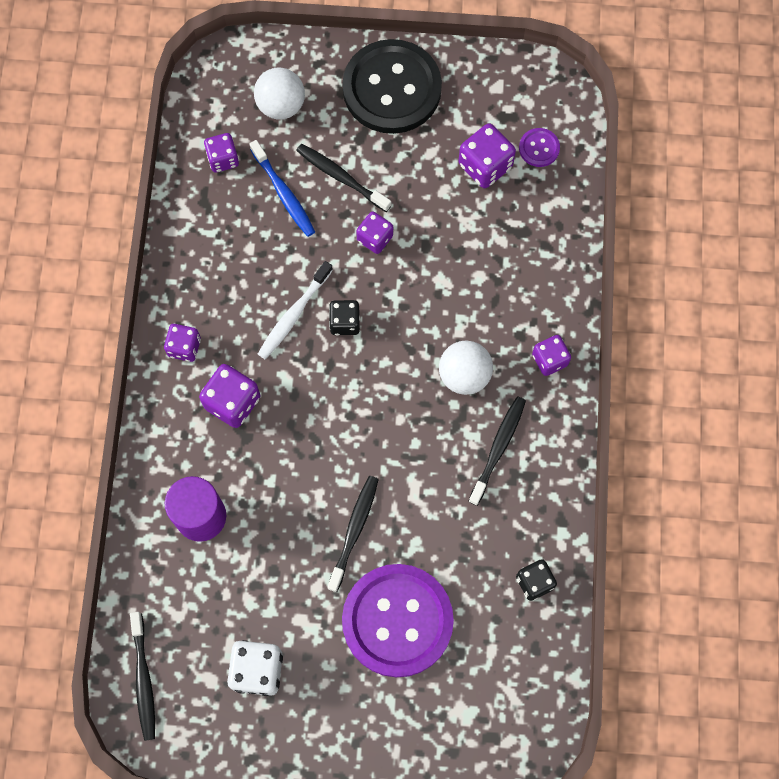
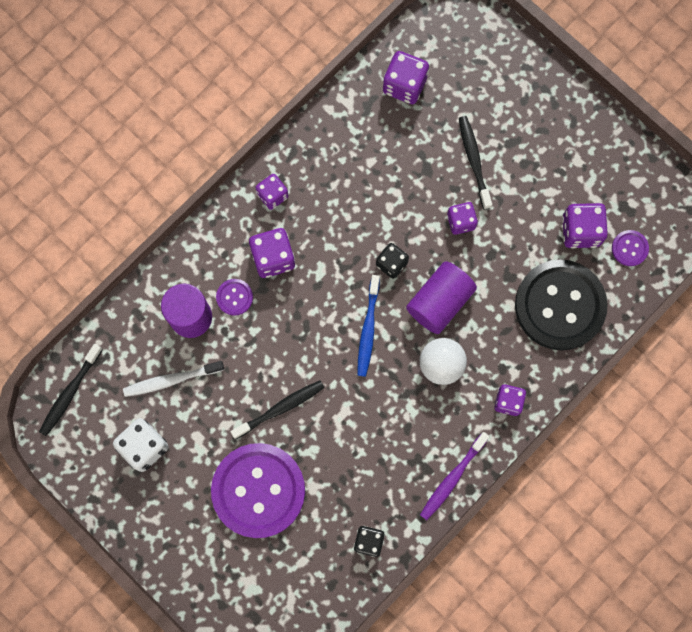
camera: 40 degrees right, 5 degrees up
purple dice [204,133,239,173] -> purple dice [383,51,429,104], size x1.51
blue toothbrush [249,140,315,237] -> blue toothbrush moved to [357,275,380,377]
white ball [254,67,305,119] -> none
white toothbrush [258,261,333,359] -> white toothbrush moved to [123,361,224,397]
black button [342,39,442,134] -> black button moved to [515,259,608,350]
black toothbrush [468,397,526,506] -> none
none -> purple button [216,279,253,316]
none -> purple cylinder [406,261,477,334]
none -> purple toothbrush [420,432,490,520]

